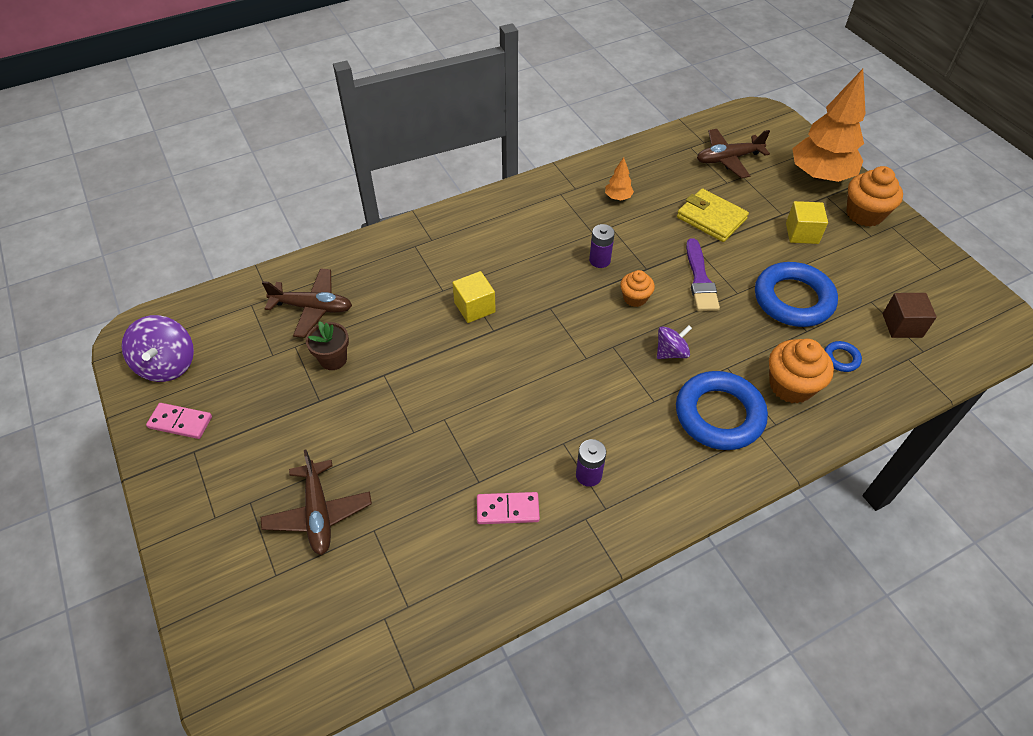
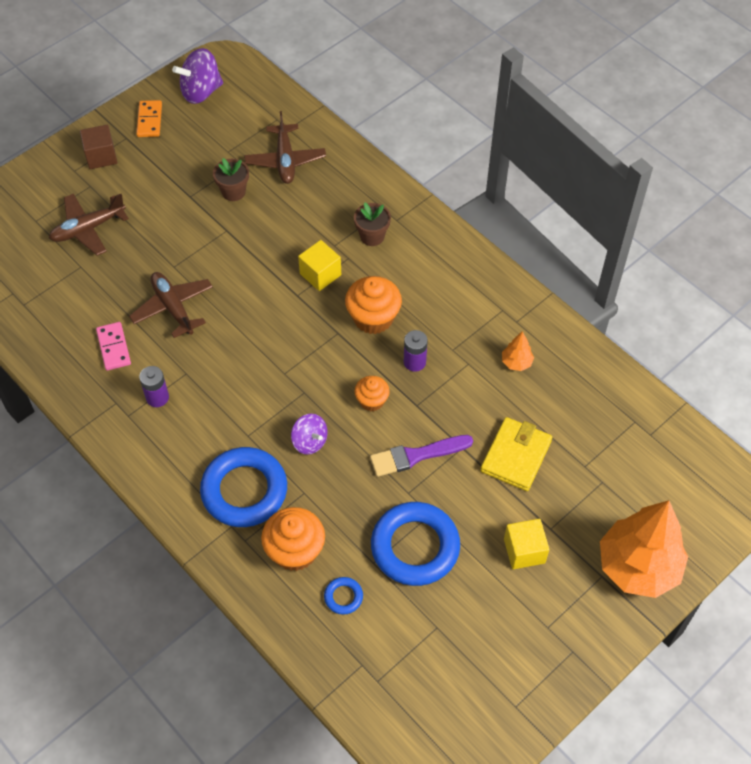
camera: 75 degrees right, 5 degrees up
pink domino [146,403,212,439] -> orange domino [136,100,162,137]
brown plane [697,129,770,178] -> brown plane moved to [129,272,213,338]
orange cupcake [846,166,903,227] -> orange cupcake moved to [345,276,402,334]
brown cube [883,293,937,338] -> brown cube moved to [80,125,117,169]
none -> brown flower pot [354,202,391,246]

